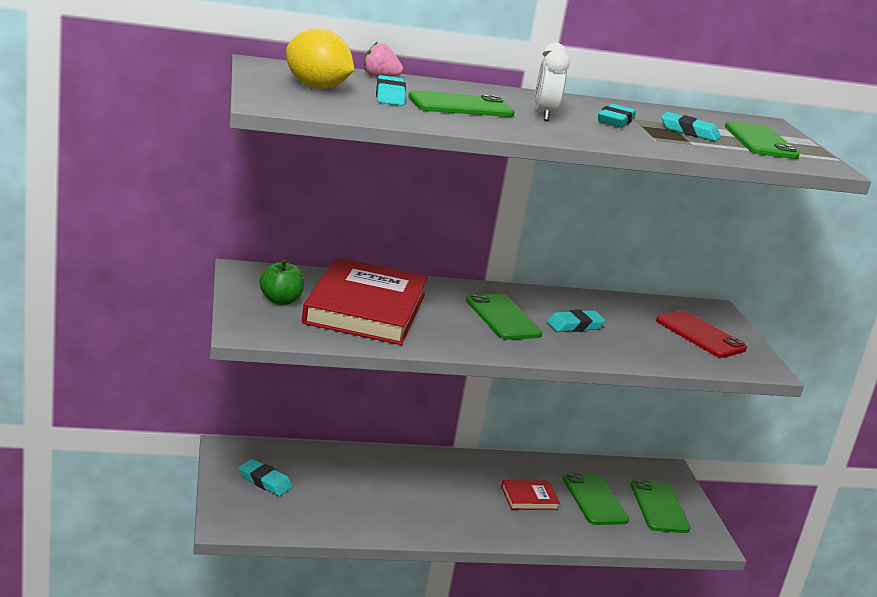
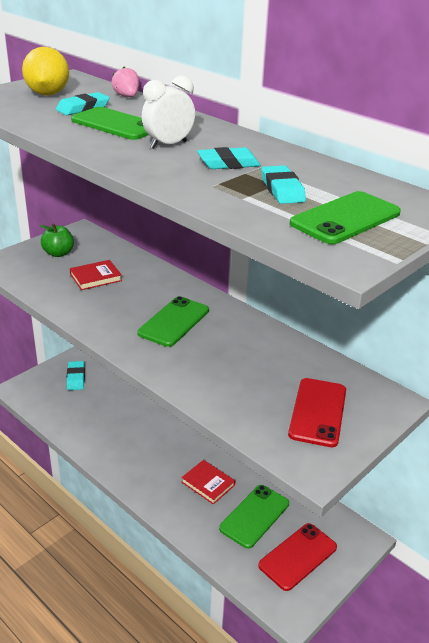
camera: 55 degrees right, 10 degrees up
red book [302,257,428,345] -> red book [70,260,122,290], size x0.44
turquoise eraser [546,310,606,332] -> none
green phone [631,479,691,533] -> red phone [258,523,337,591]

